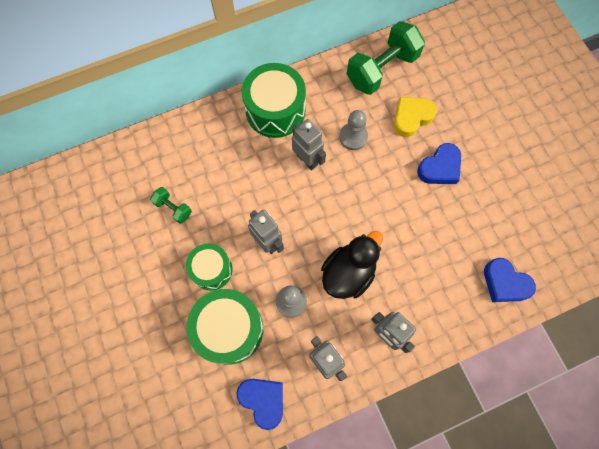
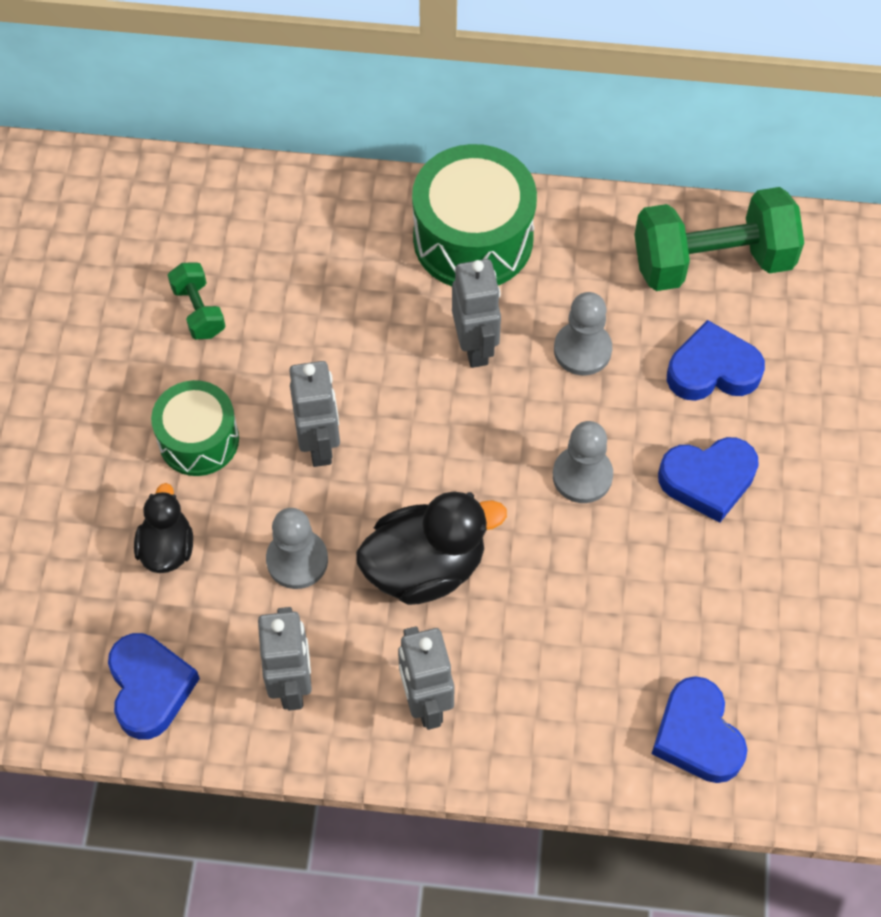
camera: 30 degrees right, 10 degrees down
green drum [187,289,263,365] -> black duck [134,483,193,573]
yellow heart [394,97,437,137] -> blue heart [667,320,765,401]
none -> grey pawn [553,421,613,503]

